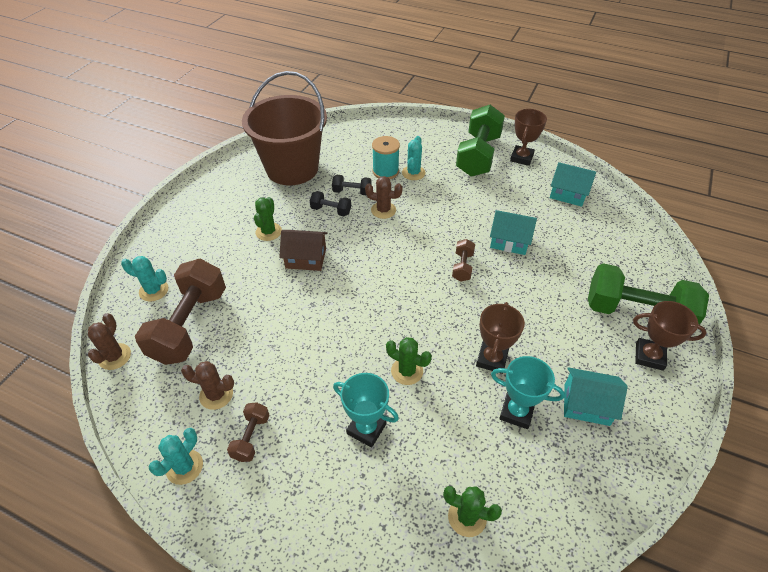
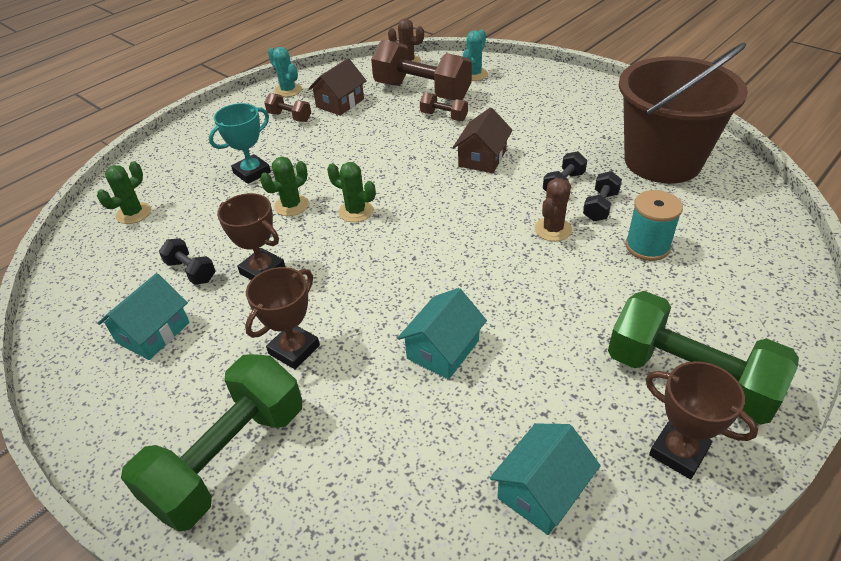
camera: 110 degrees right, 5 degrees down
brown cactus [181,361,234,410] -> brown house [308,58,367,116]
green cactus [254,197,282,241] -> green cactus moved to [327,162,376,222]
turquoise cactus [402,136,426,180] -> none
brown dumbbell [452,239,475,282] -> brown dumbbell moved to [420,92,468,121]
turquoise trophy [491,356,565,429] -> black dumbbell [159,238,216,285]
brown trophy [633,301,707,371] -> brown trophy moved to [245,267,320,369]

